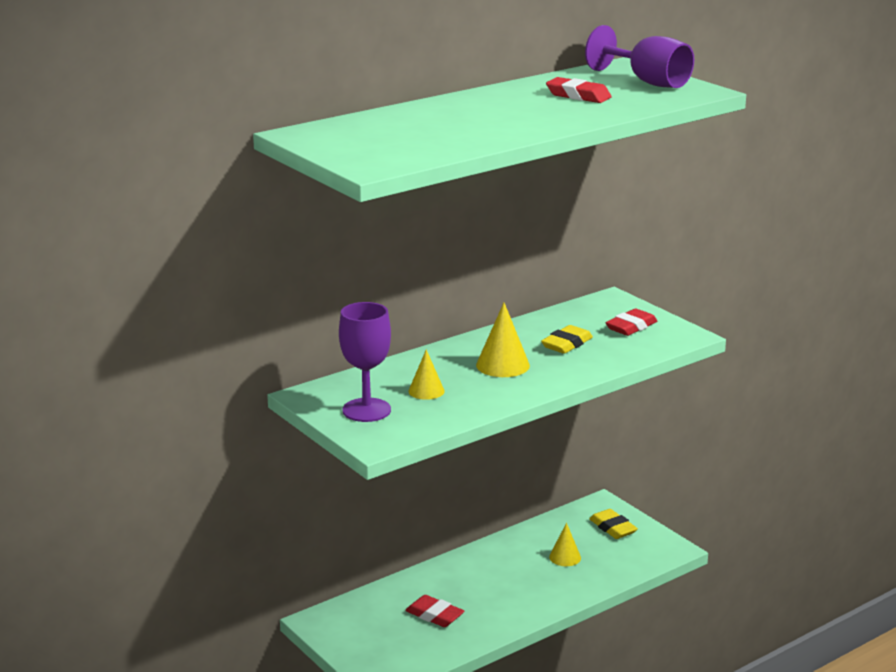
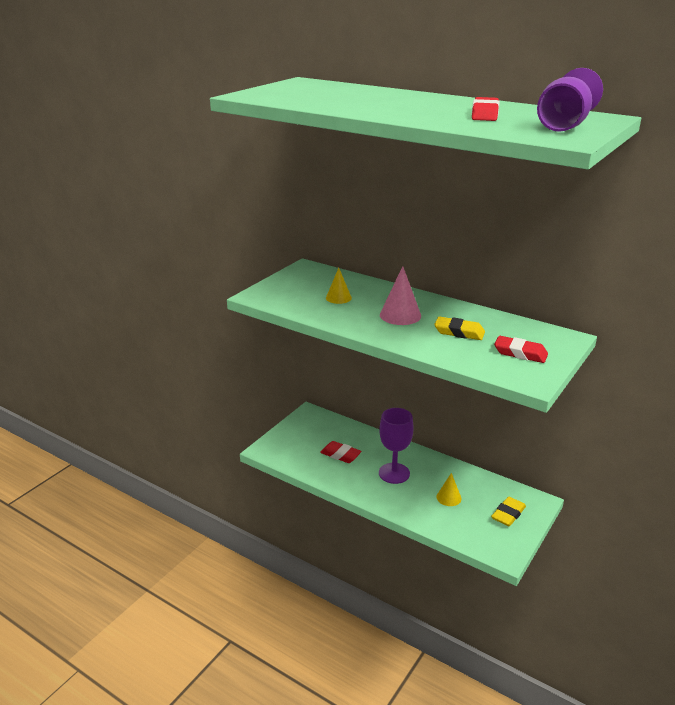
camera: 70 degrees right, 5 degrees up
purple goblet [339,302,391,422] -> purple goblet moved to [379,408,414,484]
red eraser [405,595,464,627] -> red eraser turned 75 degrees counterclockwise [320,441,361,463]
yellow cone [476,303,530,377] -> pink cone [380,266,421,325]

